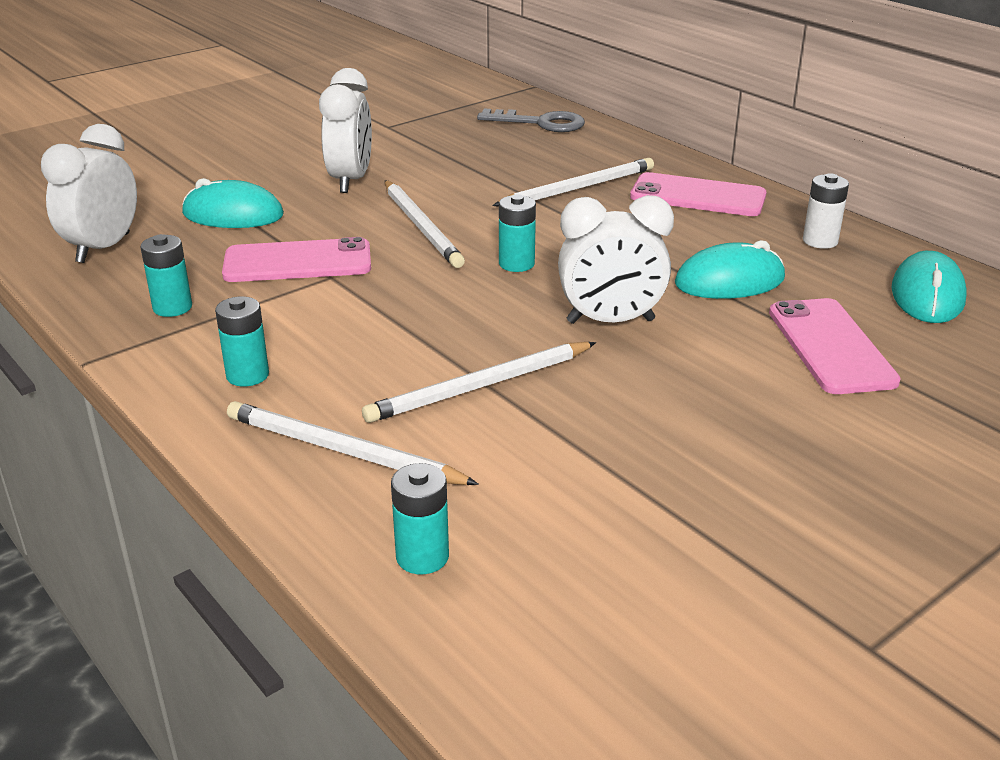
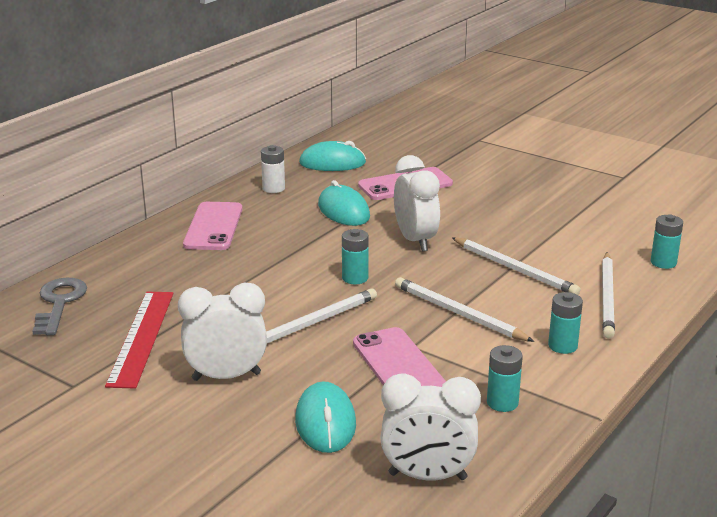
camera: 105 degrees left, 5 degrees down
white pencil [492,158,654,207] -> white pencil moved to [395,277,534,342]
none -> red ruler [105,292,174,389]

